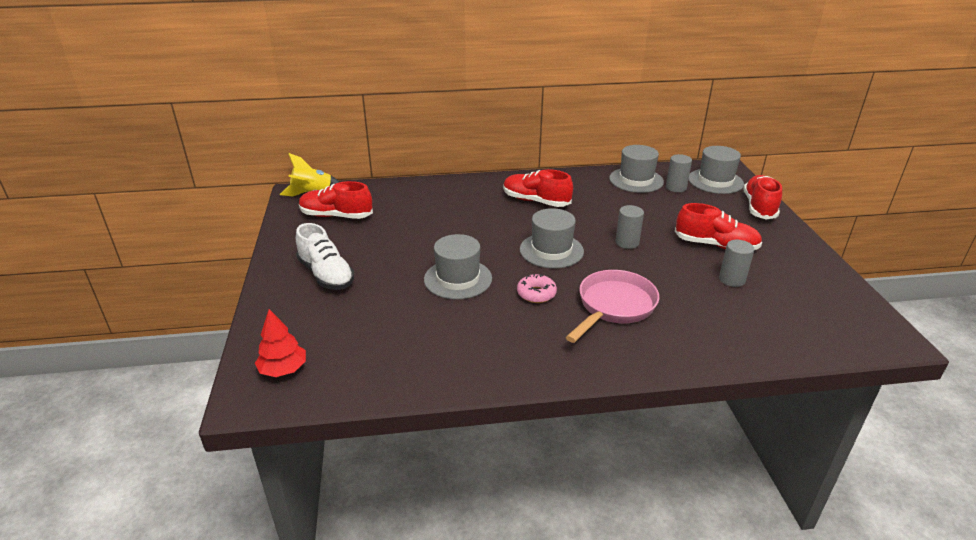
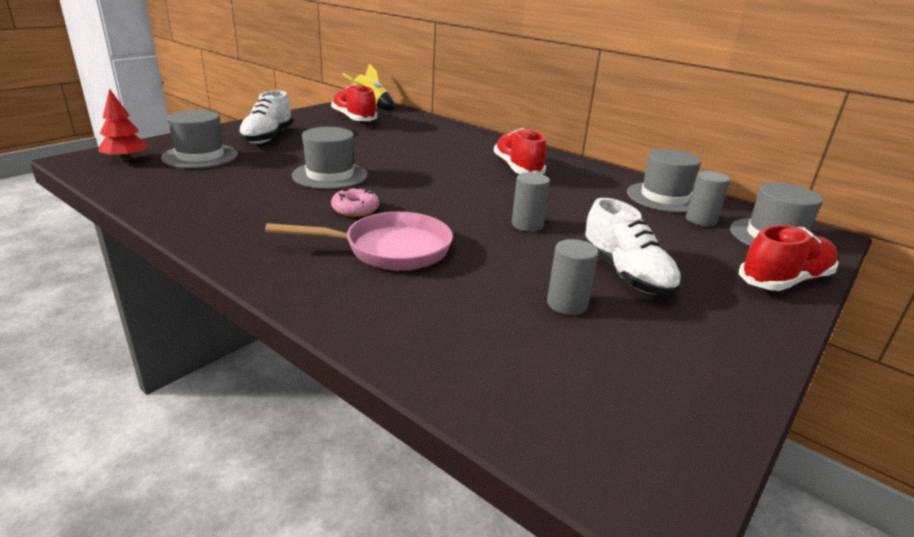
camera: 45 degrees right, 5 degrees down
grey hat [520,208,584,269] -> grey hat moved to [161,110,238,169]
red shoe [675,203,762,250] -> white shoe [582,198,681,296]

